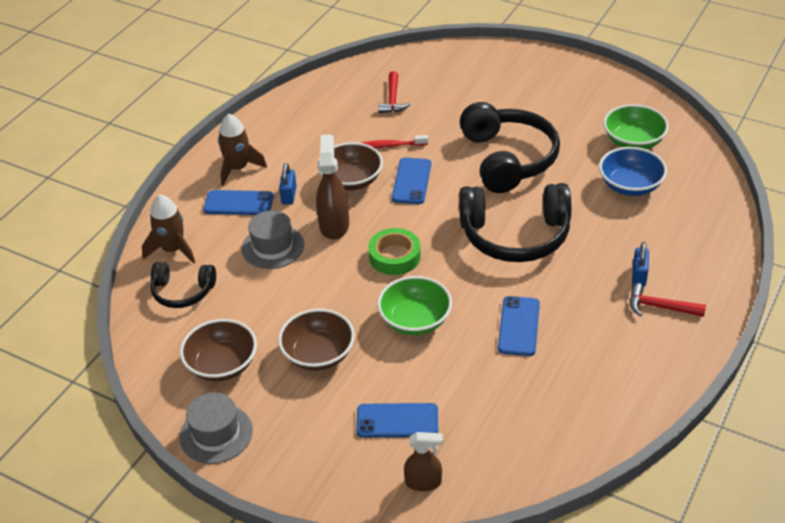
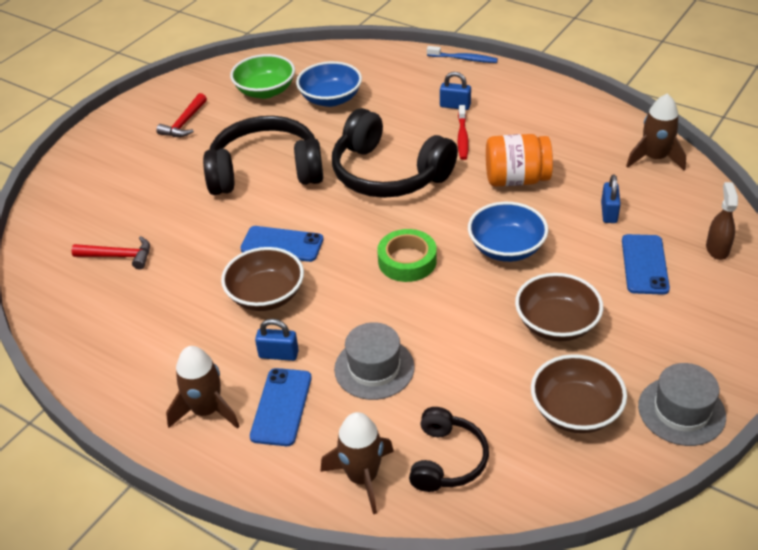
camera: 85 degrees left, 0 degrees up
brown spray bottle [316,134,349,240] -> none
red toothbrush [362,135,428,148] -> red toothbrush moved to [457,105,469,160]
green bowl [377,276,452,335] -> blue bowl [468,202,548,262]
black headphones [459,183,571,262] -> black headphones turned 120 degrees clockwise [332,108,458,198]
blue phone [498,296,540,356] -> orange jar [486,134,553,187]
red hammer [630,283,706,317] -> red hammer moved to [156,93,207,137]
none -> blue toothbrush [427,46,498,63]
none -> blue padlock [601,175,621,223]
none -> brown rocket [626,93,686,171]

